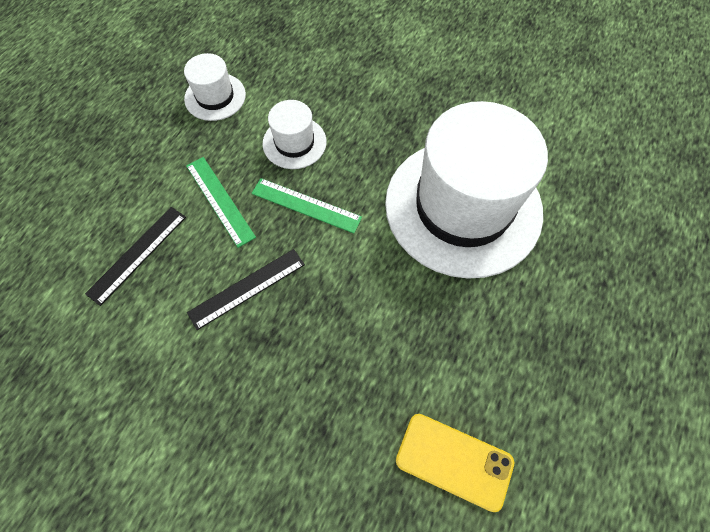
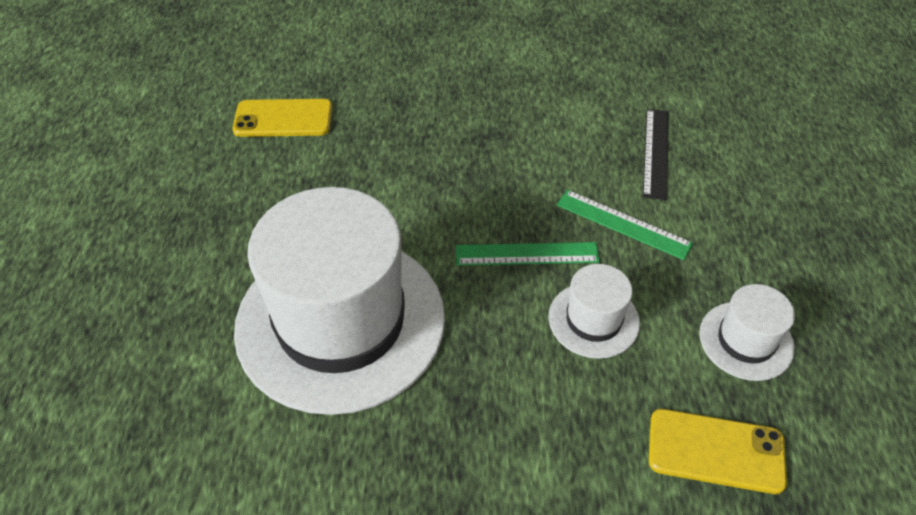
camera: 155 degrees right, 15 degrees down
black ruler [187,249,305,330] -> none
none -> yellow phone [649,409,787,494]

